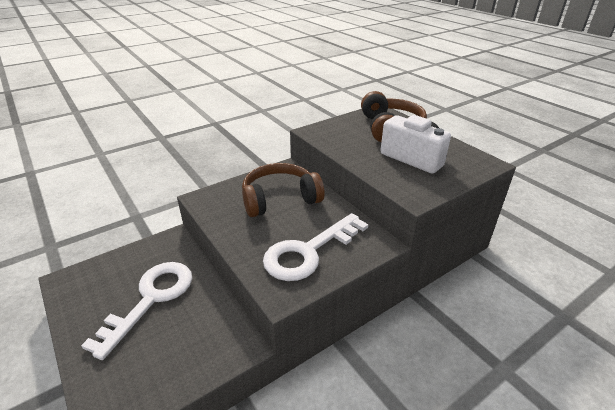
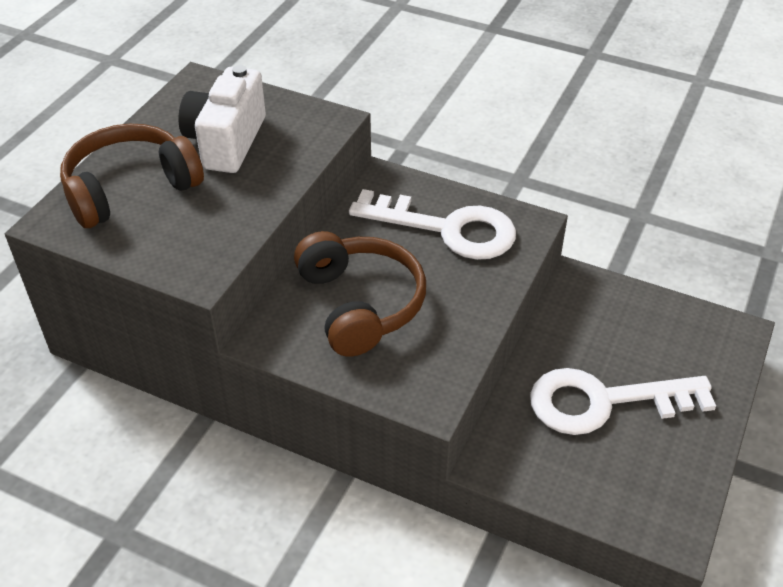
camera: 120 degrees left, 10 degrees up
brown headphones [242,163,325,217] -> brown headphones turned 150 degrees counterclockwise [294,231,426,356]

